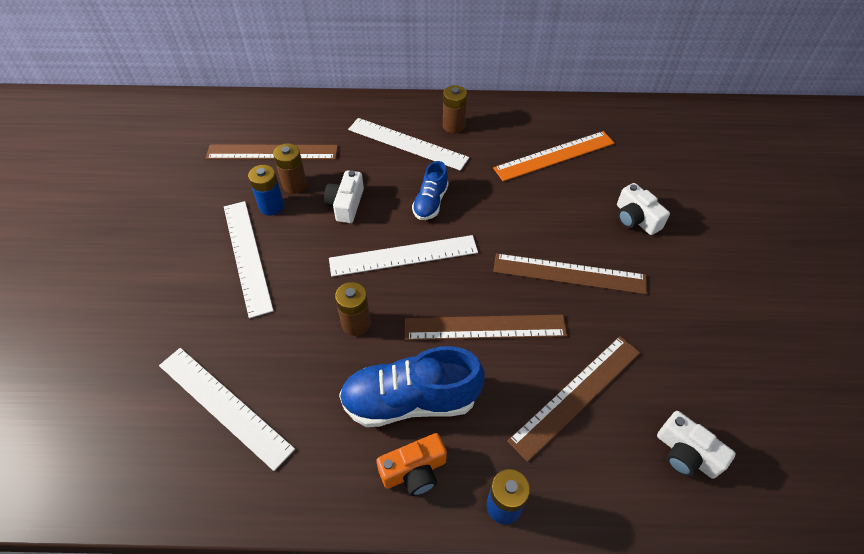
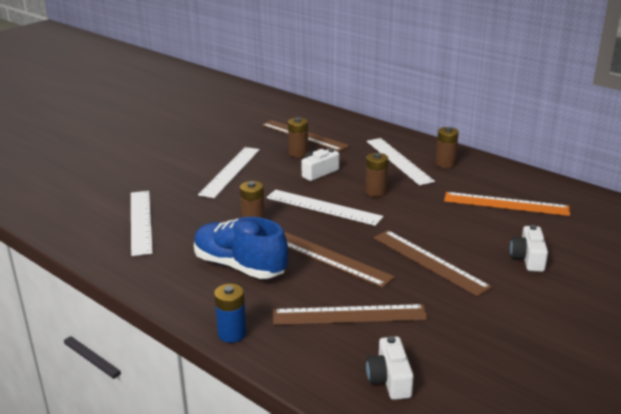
camera: 40 degrees right, 25 degrees down
blue battery [248,165,284,216] -> none
orange camera [376,433,447,496] -> none
blue shoe [412,161,449,220] -> brown battery [365,153,388,197]

